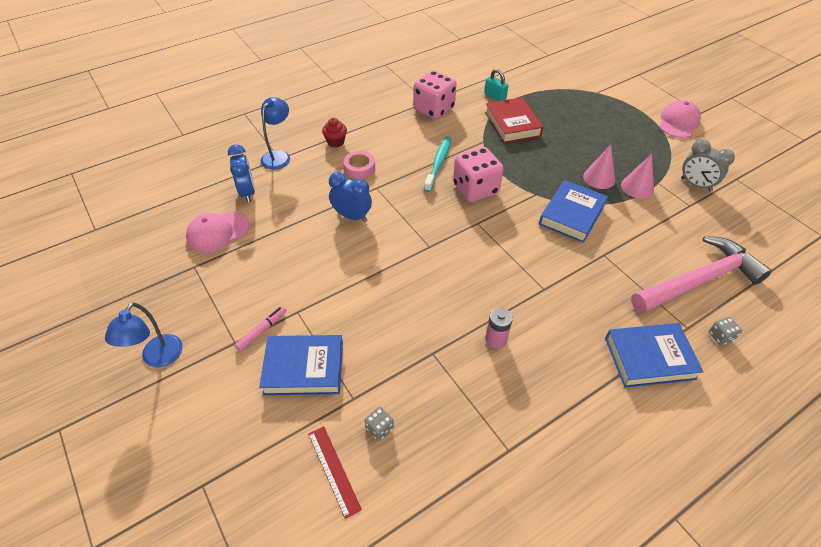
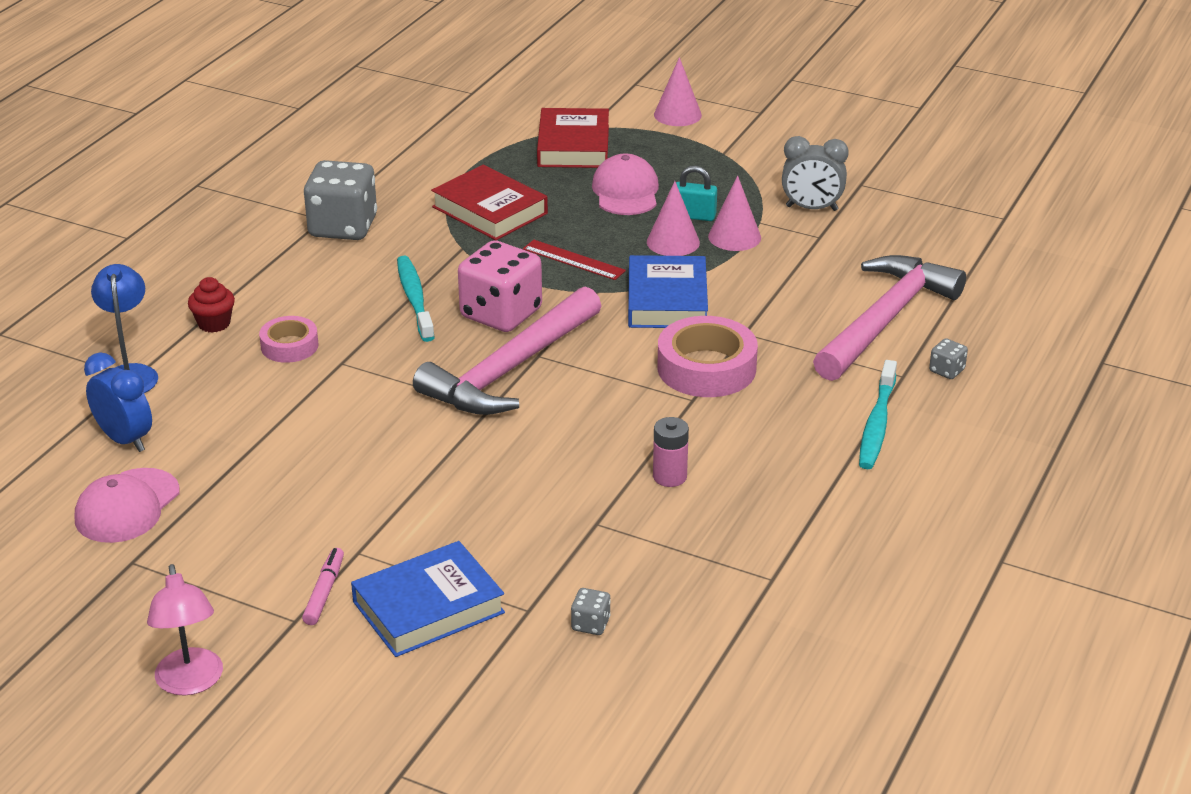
camera: 30 degrees left, 15 degrees down
blue lamp [105,302,183,368] -> pink lamp [147,564,223,696]
red ruler [308,426,362,519] -> red ruler moved to [523,240,626,280]
blue clock [329,172,372,222] -> none
pink dice [413,70,457,120] -> grey dice [304,160,377,240]
turquoise padlock [484,69,509,101] -> turquoise padlock moved to [676,166,717,221]
blue book [605,323,703,388] -> turquoise toothbrush [859,360,897,469]
pink cap [659,100,701,138] -> pink cap moved to [592,153,659,215]
none -> pink hammer [413,286,601,415]
none -> red book [537,108,609,168]
none -> pink cone [654,57,702,126]
none -> pink tape [657,316,758,397]

